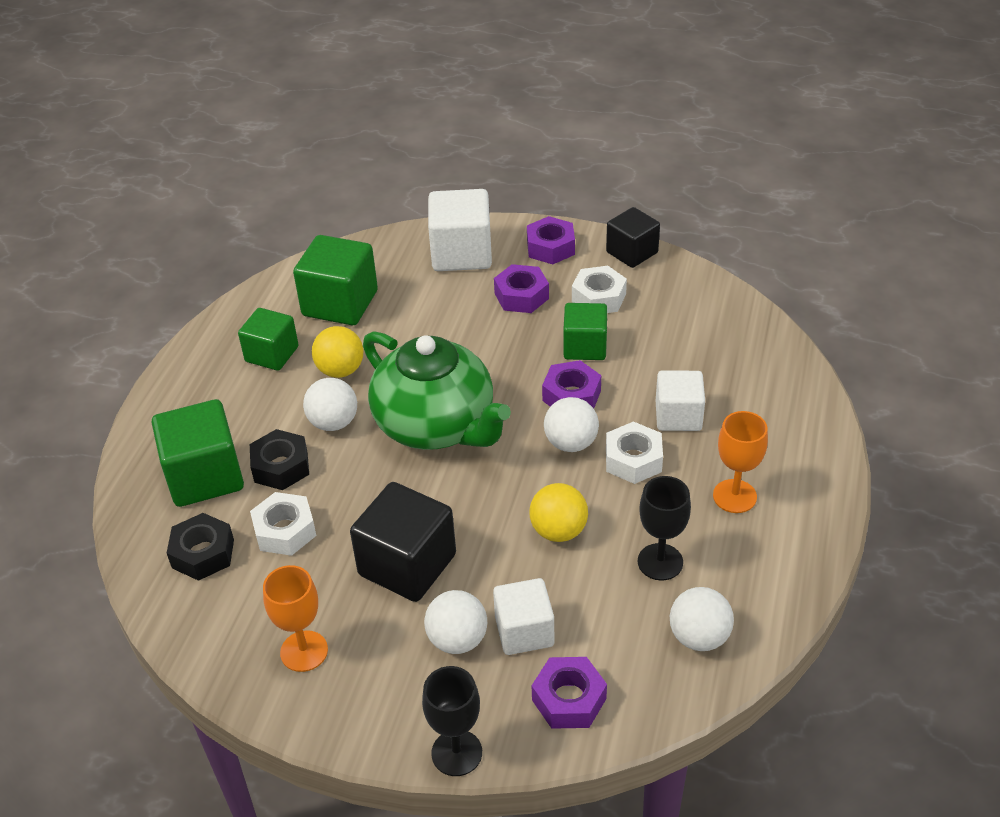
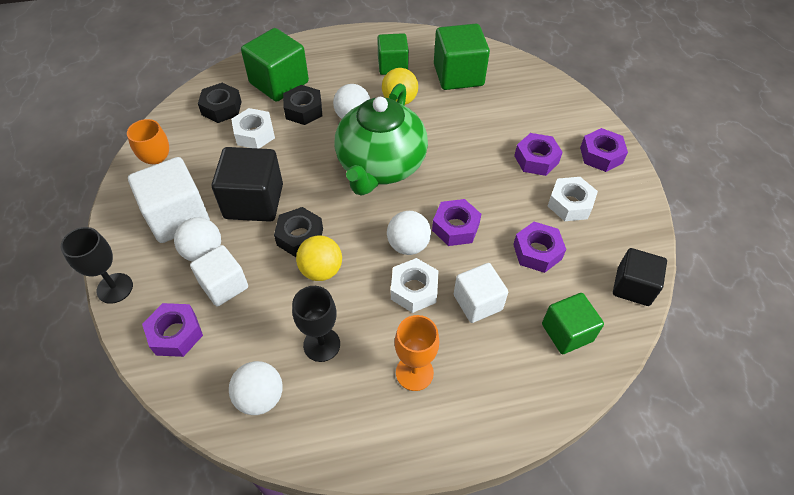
camera: 60 degrees right, 10 degrees up
white cube [428,189,492,271] -> white cube moved to [128,157,210,243]
green cube [563,303,607,360] -> green cube moved to [542,293,604,354]
black cube [606,207,660,268] -> black cube moved to [613,248,667,306]
none -> black nut [274,207,323,257]
none -> purple nut [513,222,566,273]

